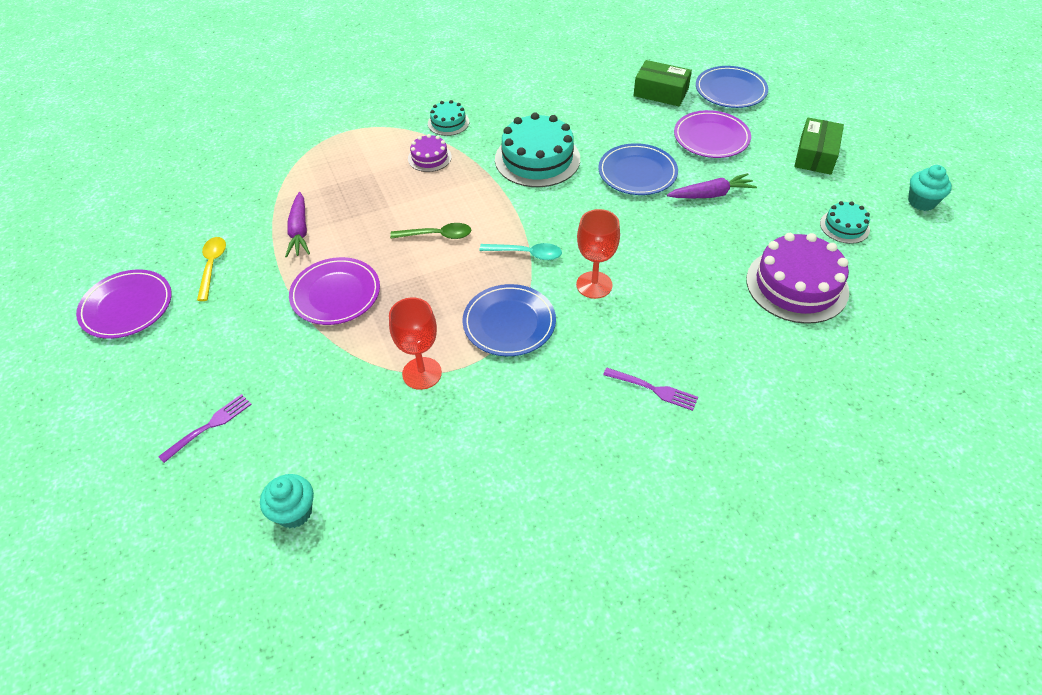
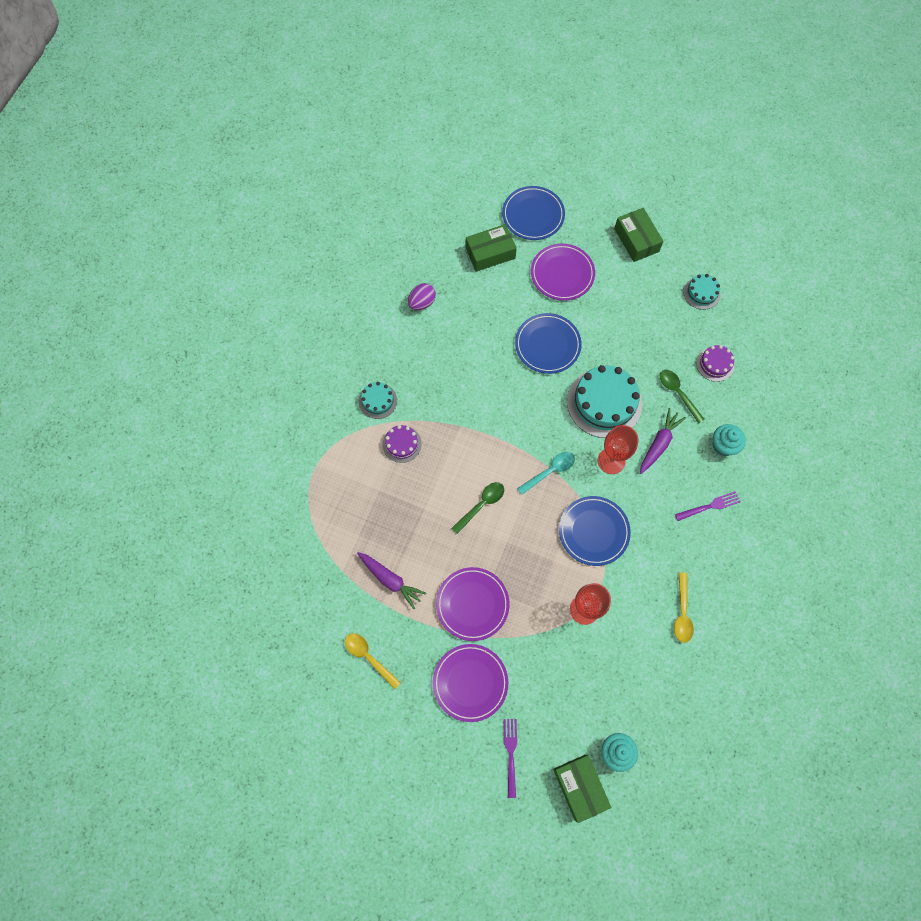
camera: 45 degrees left, 20 degrees up
purple plate [76,269,172,339] -> purple plate moved to [433,644,508,722]
turquoise cake [495,113,580,187] -> turquoise cake moved to [567,365,642,438]
purple carrot [667,173,757,198] -> purple carrot moved to [640,408,686,474]
purple cake [746,233,849,324] -> purple cake [696,345,735,382], size x0.51
turquoise cupcake [908,165,952,211] -> turquoise cupcake moved to [713,424,746,456]
none -> purple egg [408,283,436,310]
none -> green box [553,755,611,823]
none -> green spoon [660,370,705,424]
none -> yellow spoon [674,572,694,643]

